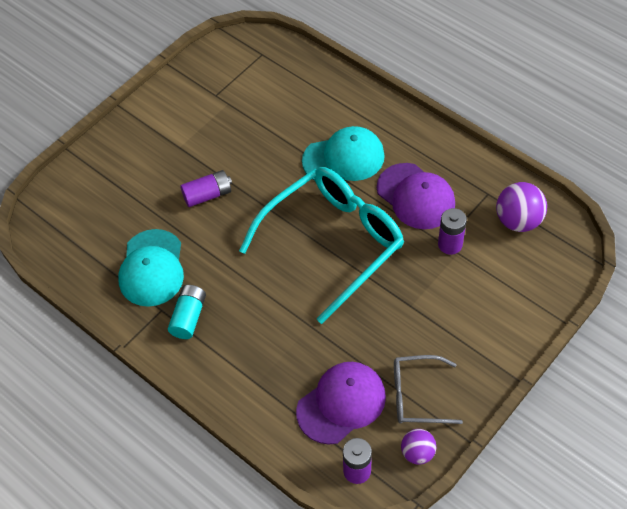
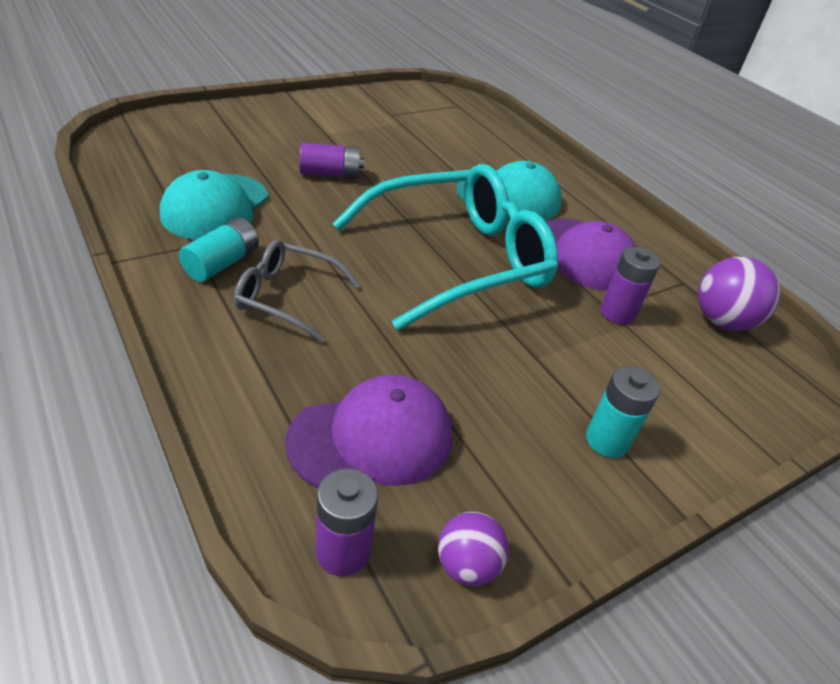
camera: 10 degrees right, 15 degrees down
grey glasses [394,355,463,424] -> grey glasses moved to [234,240,361,343]
none -> turquoise battery [586,366,660,458]

